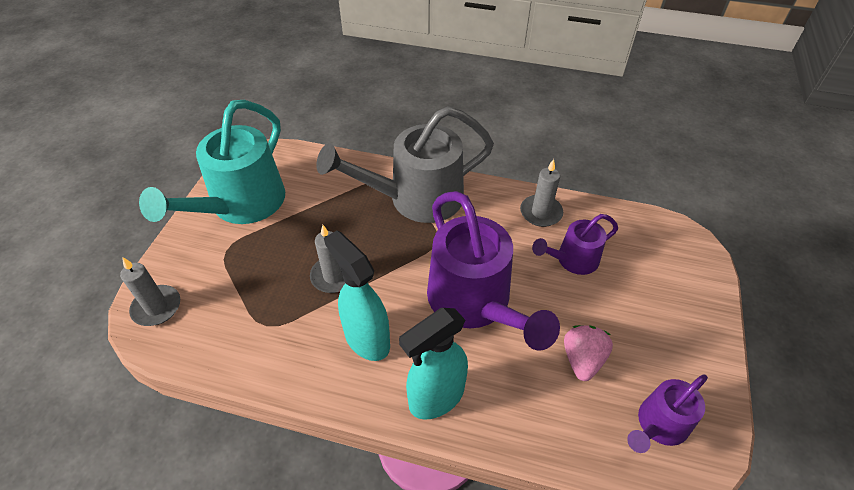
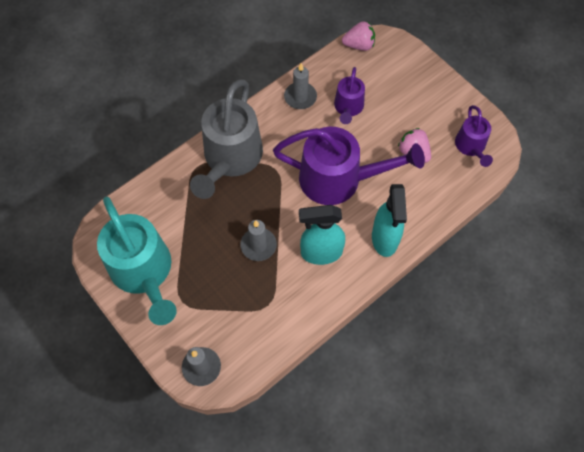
camera: 55 degrees left, 15 degrees up
none -> pink strawberry [342,21,375,51]

